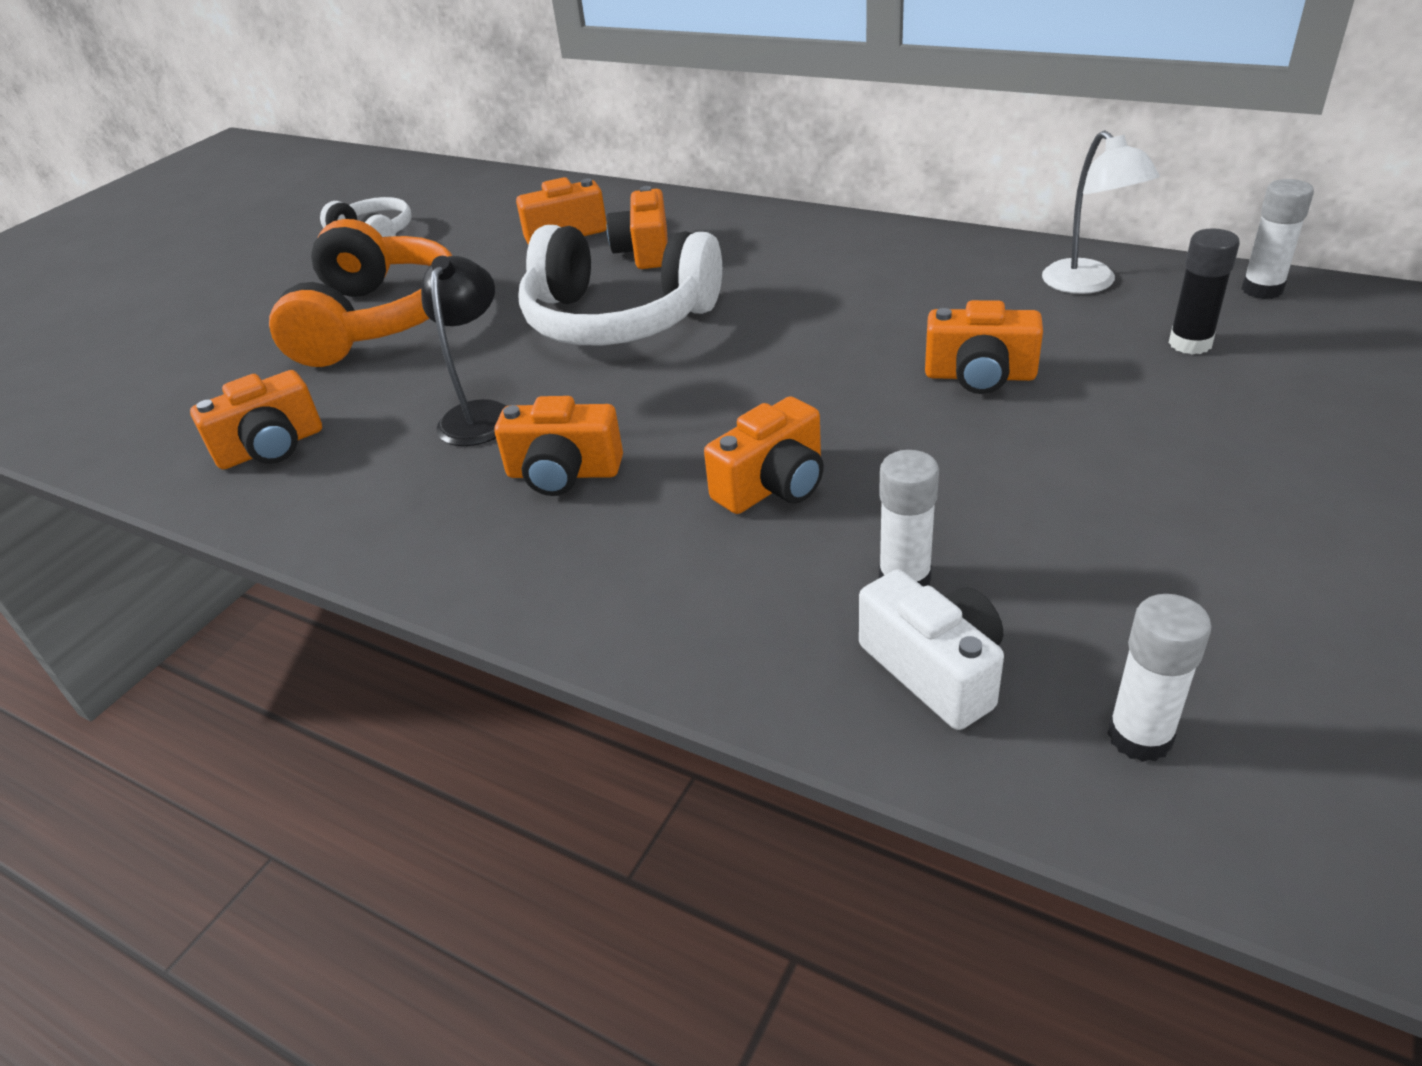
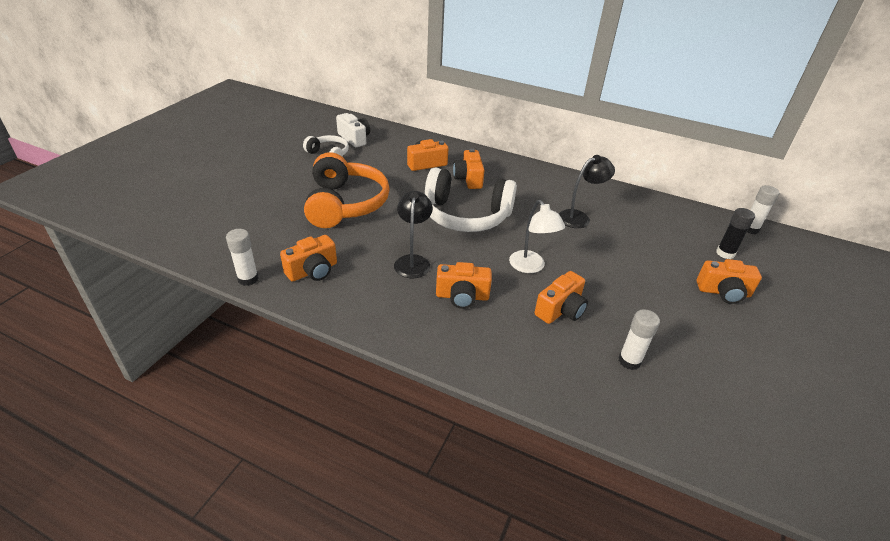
camera: 10 degrees left, 0 degrees up
white camera [859,569,1004,730] -> white camera moved to [336,113,370,147]
orange camera [925,300,1043,394] -> orange camera moved to [697,259,762,304]
white lamp [1042,130,1160,294] -> white lamp moved to [509,200,565,273]
white glue stick [1107,594,1212,762] -> white glue stick moved to [226,229,259,286]
none -> black lamp [559,155,615,228]

